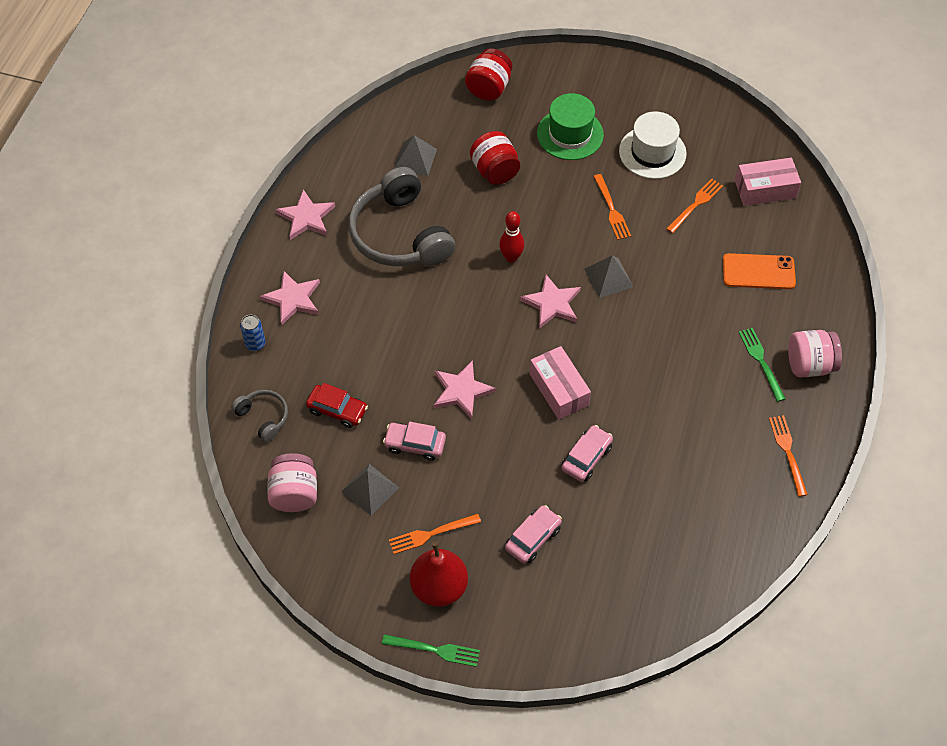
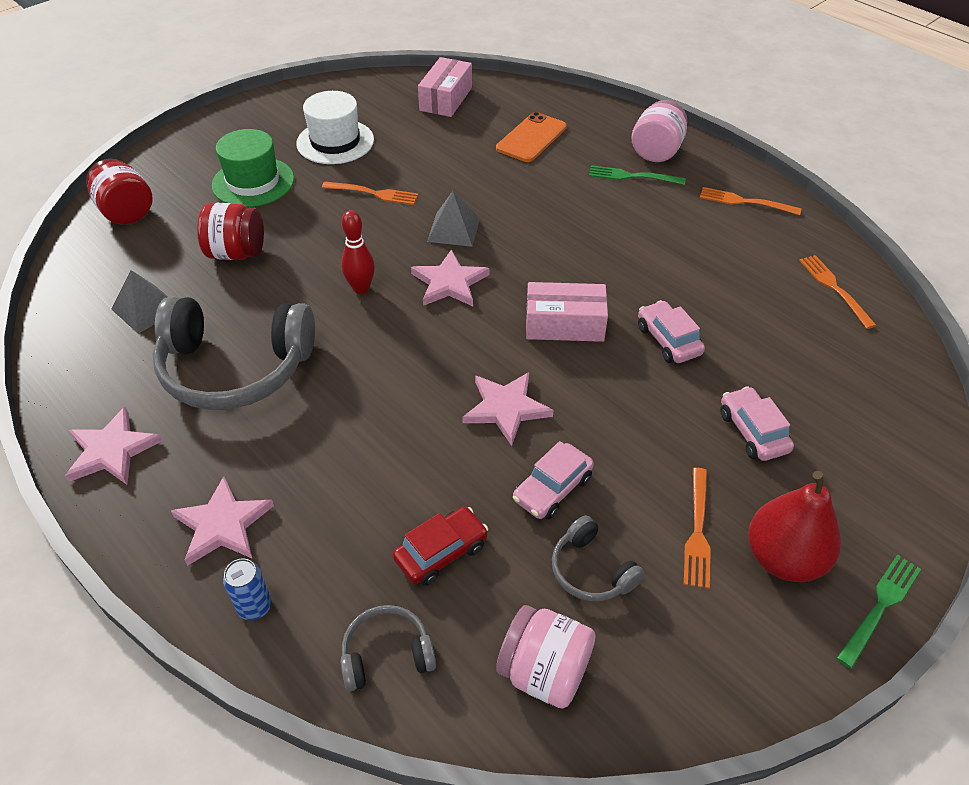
camera: 60 degrees left, 10 degrees down
grey pyramid [341,464,399,516] -> grey headphones [552,515,644,601]
orange fork [666,178,723,233] -> orange fork moved to [799,255,877,329]

